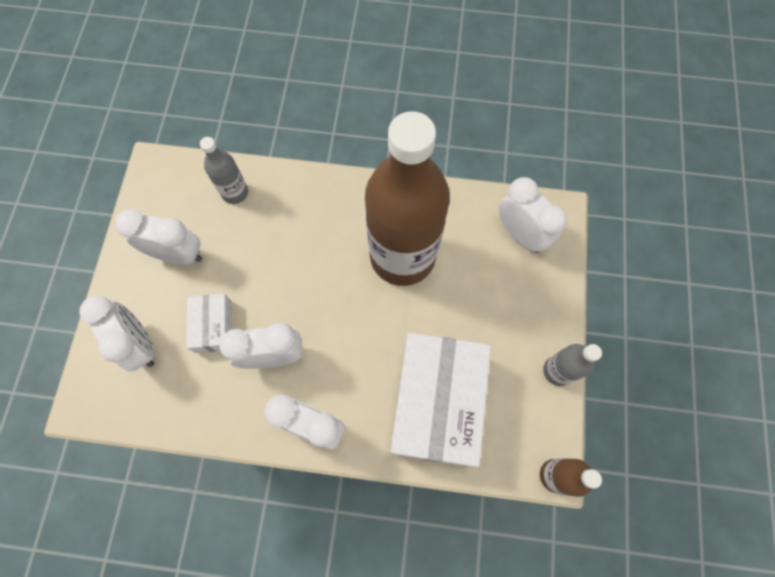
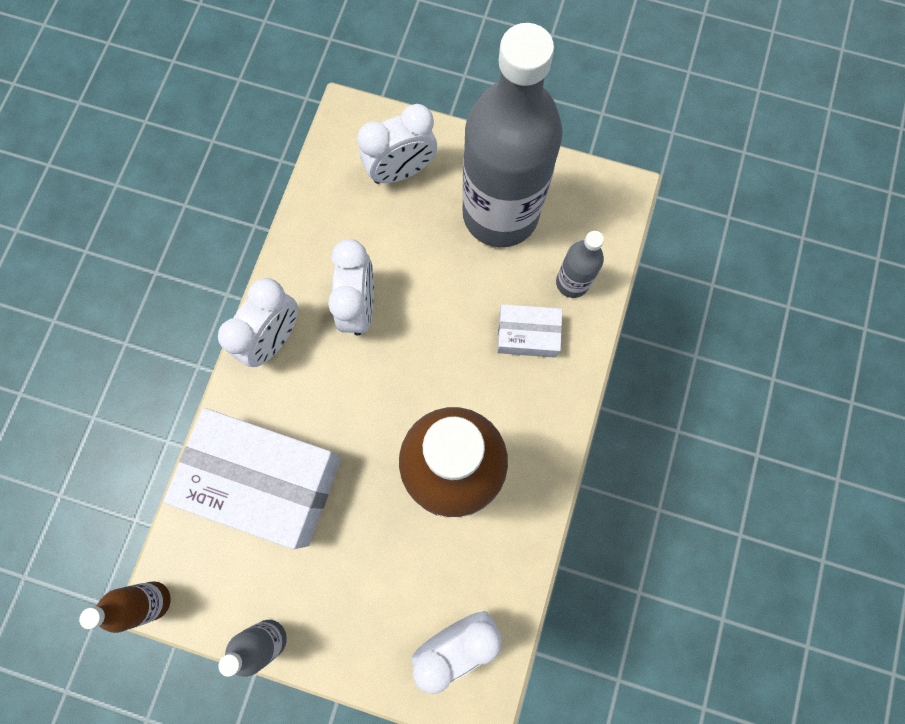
camera: 100 degrees right, 5 degrees up
white clock [116,209,202,265] -> grey bottle [462,23,563,247]
white box [186,294,232,353] -> white box moved to [497,304,562,358]

